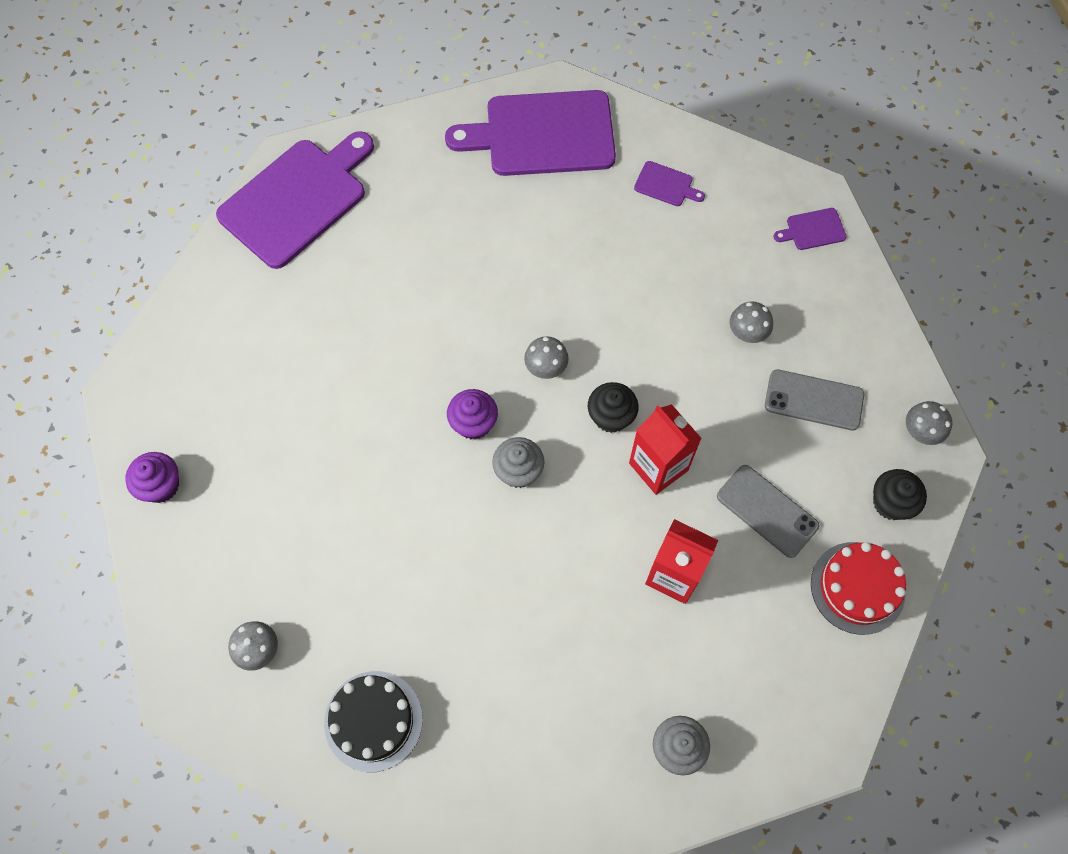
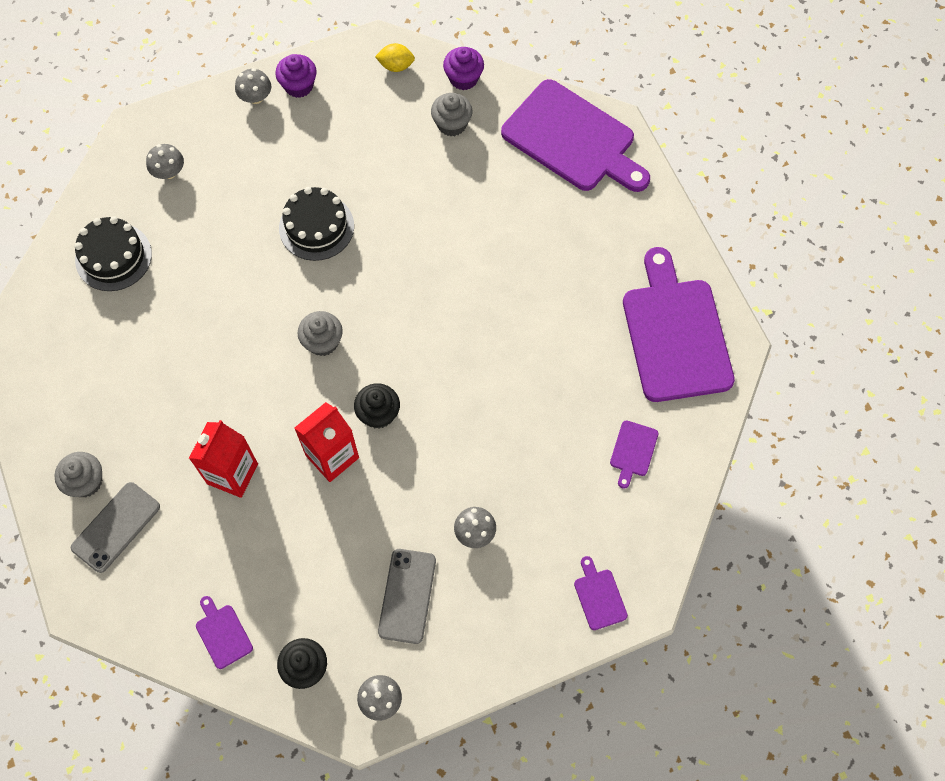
camera: 85 degrees right, 0 degrees up
purple cupcake [447,389,498,440] -> purple cupcake moved to [443,47,484,90]
grey mushroom [524,336,569,379] -> grey mushroom moved to [235,68,271,104]
grey phone [717,465,819,558] -> grey phone moved to [71,482,160,573]
red cake [811,542,906,635] -> purple cutting board [196,596,253,669]
none -> black cake [279,187,354,261]
none -> yellow lemon [375,43,415,72]
none -> grey cupcake [431,93,472,136]

